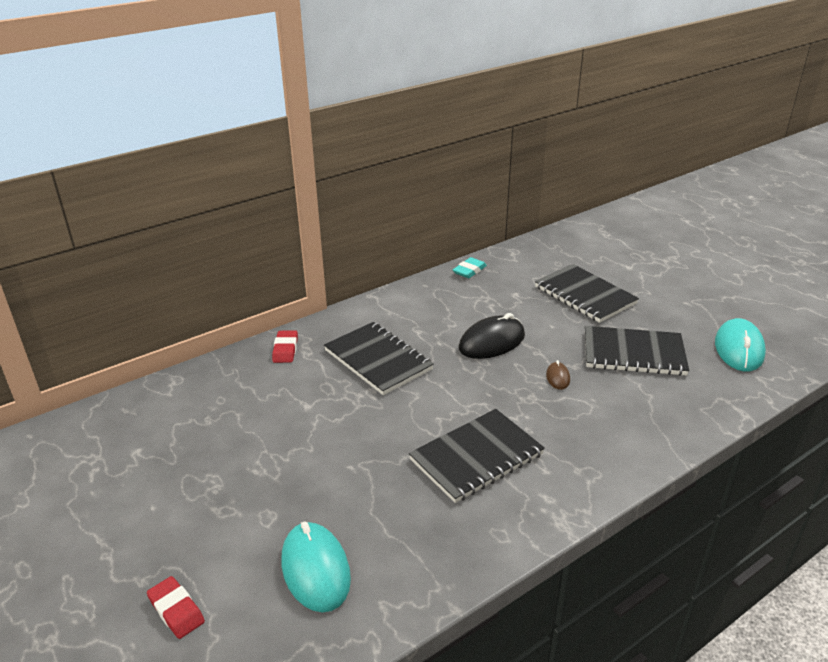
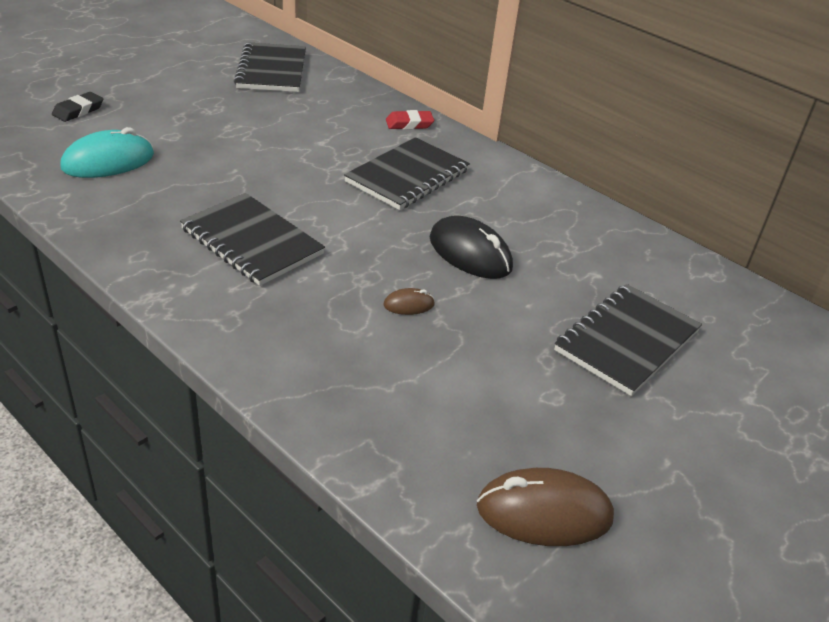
camera: 75 degrees right, 5 degrees up
red eraser [147,576,205,639] -> black eraser [52,92,103,122]
turquoise eraser [453,257,487,278] -> none
black notebook [585,326,689,376] -> black notebook moved to [234,42,306,92]
turquoise mouse [715,318,766,371] -> brown mouse [477,468,614,546]

